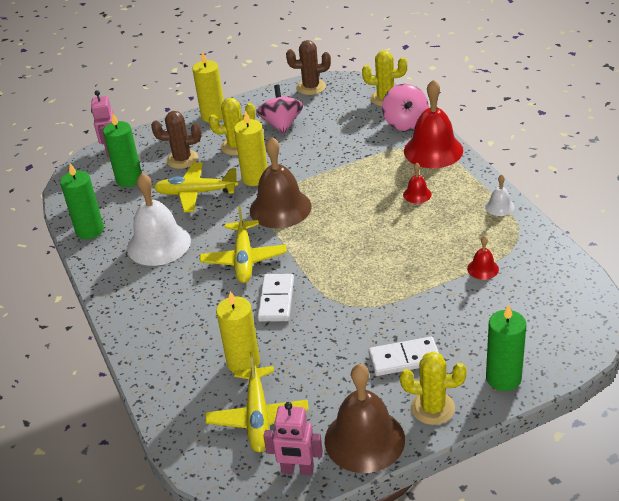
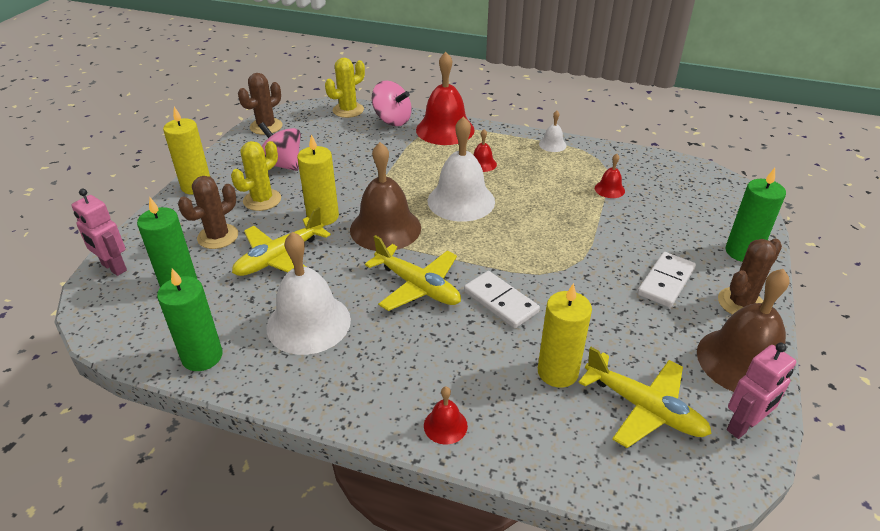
camera: 50 degrees left, 0 degrees up
yellow cactus [400,351,466,425] -> brown cactus [718,239,782,315]
none -> red bell [424,387,468,445]
none -> white bell [428,116,495,222]

